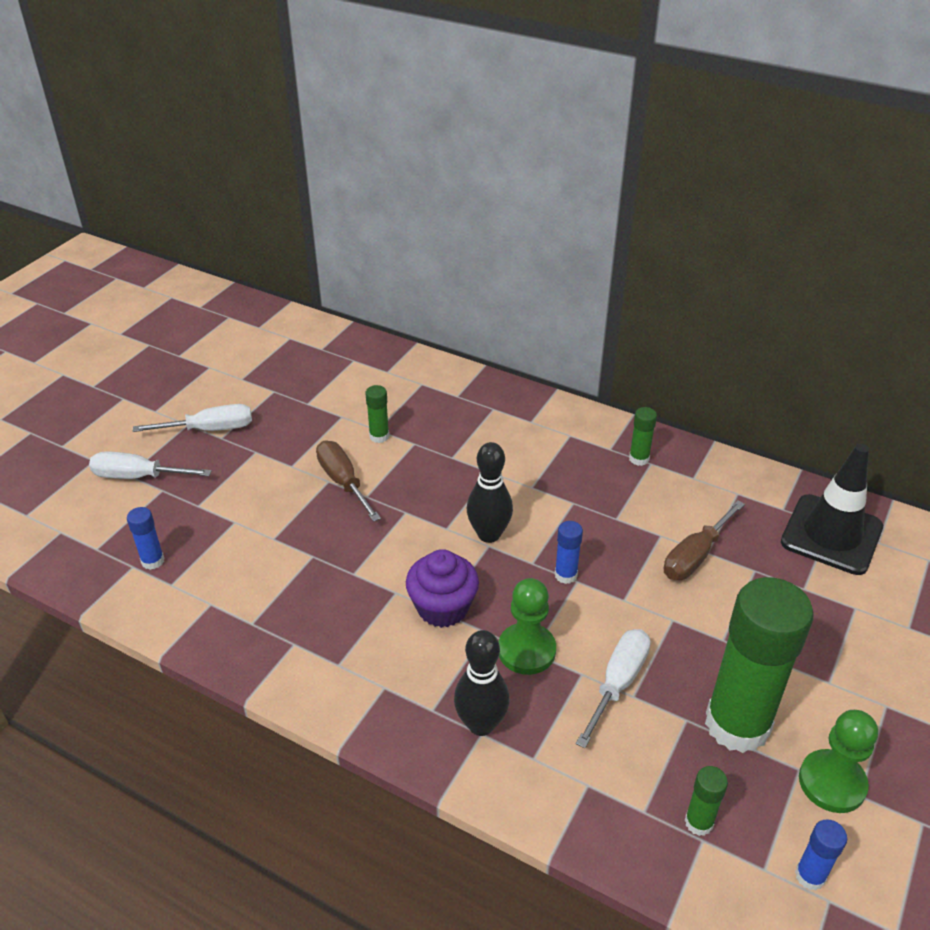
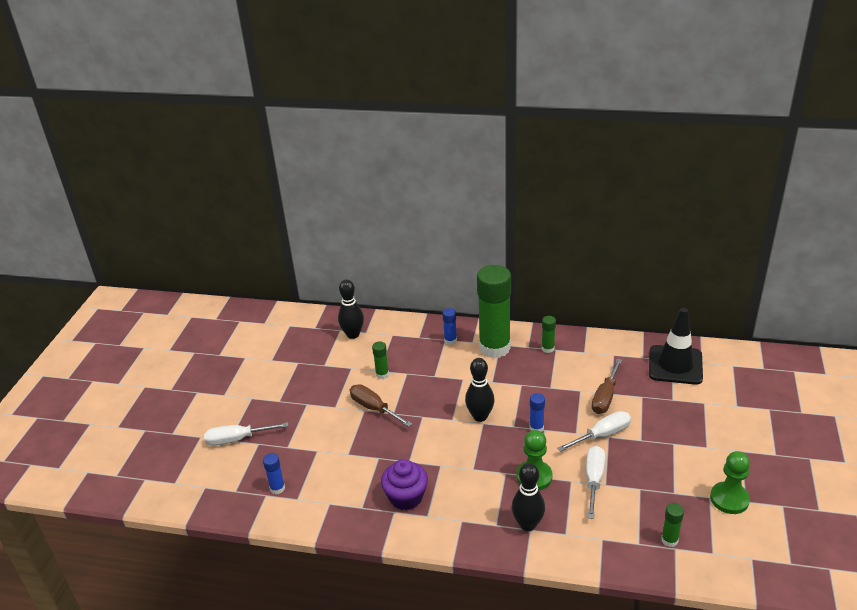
camera: 15 degrees left, 5 degrees down
white screwdriver [133,404,252,432] -> white screwdriver moved to [558,411,631,452]
purple cupcake [406,549,479,628] -> purple cupcake moved to [381,459,428,510]
green glue stick [705,577,814,753] -> green glue stick moved to [477,265,511,358]
blue glue stick [795,819,847,891] -> blue glue stick moved to [443,308,457,345]
none -> black bowling pin [338,279,364,339]

